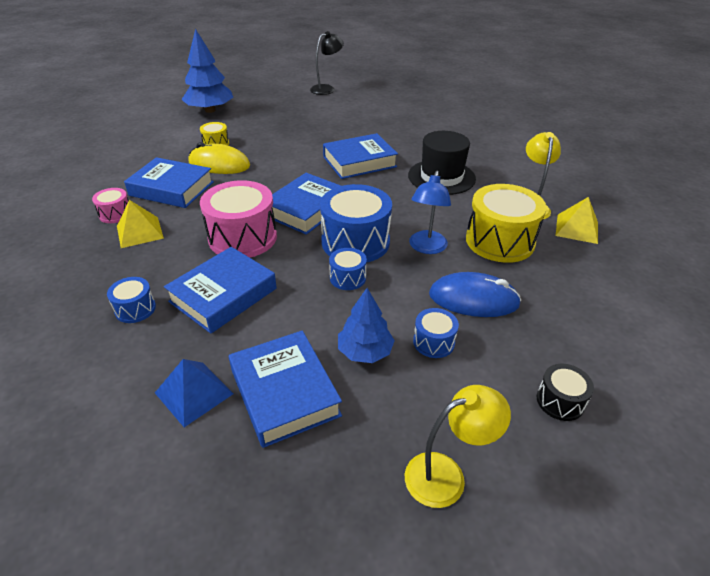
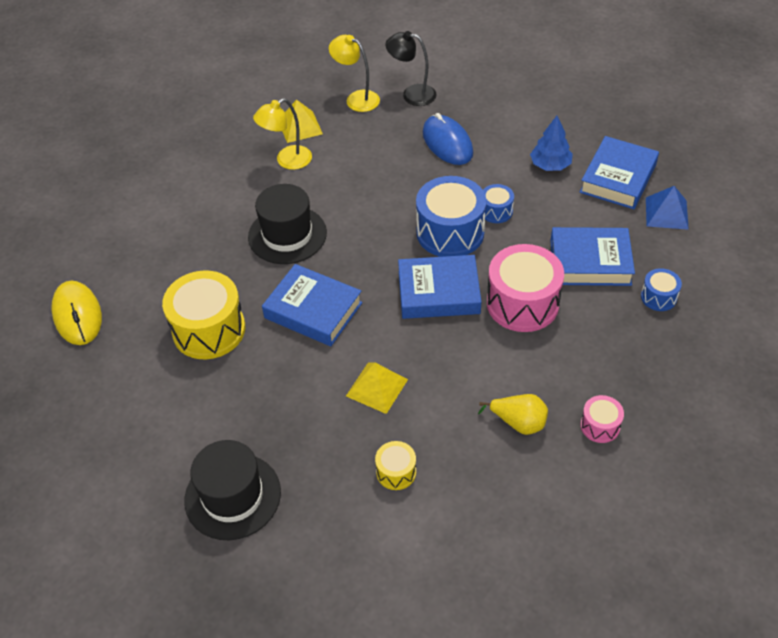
camera: 125 degrees left, 10 degrees up
yellow pyramid [117,200,164,248] -> yellow pyramid moved to [346,362,408,414]
blue book [124,157,214,208] -> yellow pear [478,394,548,435]
blue tree [181,29,233,113] -> none
yellow mouse [188,142,250,174] -> yellow mouse moved to [51,281,102,345]
black lamp [310,31,344,95] -> black lamp moved to [385,31,437,106]
yellow lamp [405,385,511,508] -> yellow lamp moved to [329,35,380,112]
blue lamp [409,171,451,254] -> none
blue drum [413,308,459,358] -> none
yellow drum [466,184,547,263] -> yellow drum moved to [162,270,245,359]
black drum [537,364,594,421] -> none
none -> black hat [184,440,281,540]

